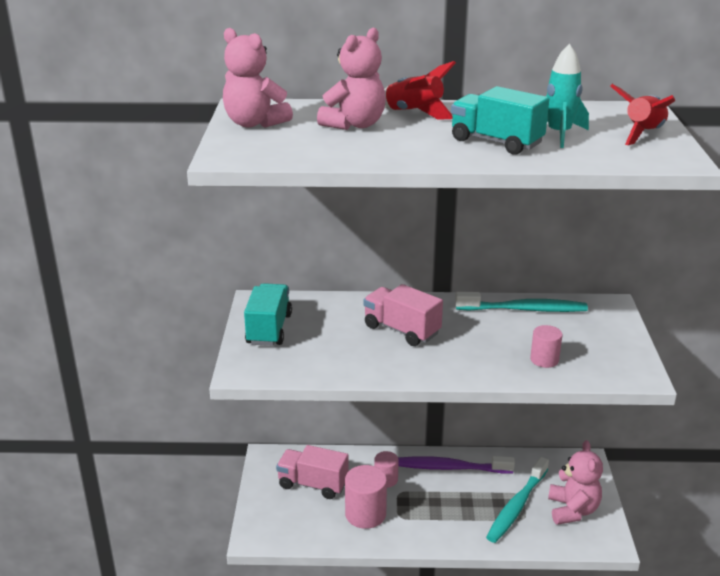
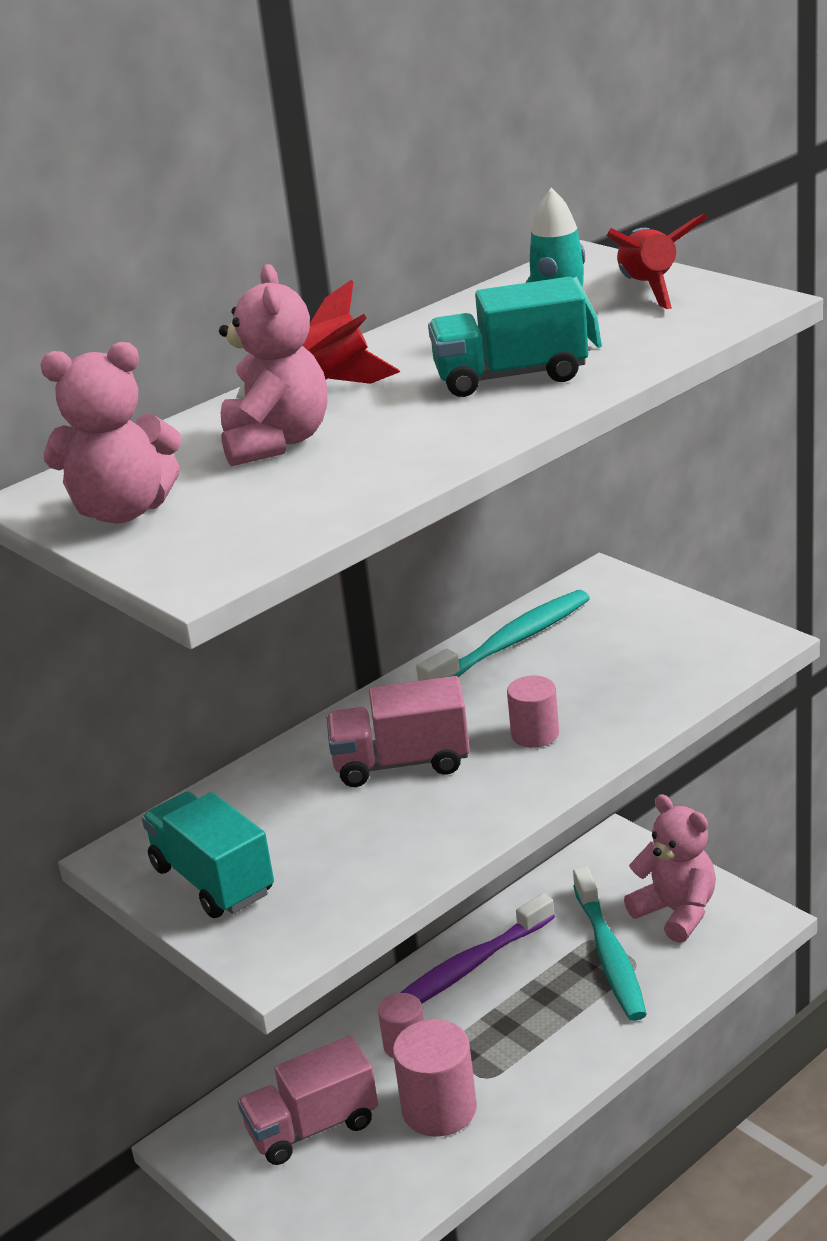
camera: 40 degrees left, 0 degrees up
pink cylinder [530,325,563,368] -> pink cylinder moved to [507,676,559,748]

